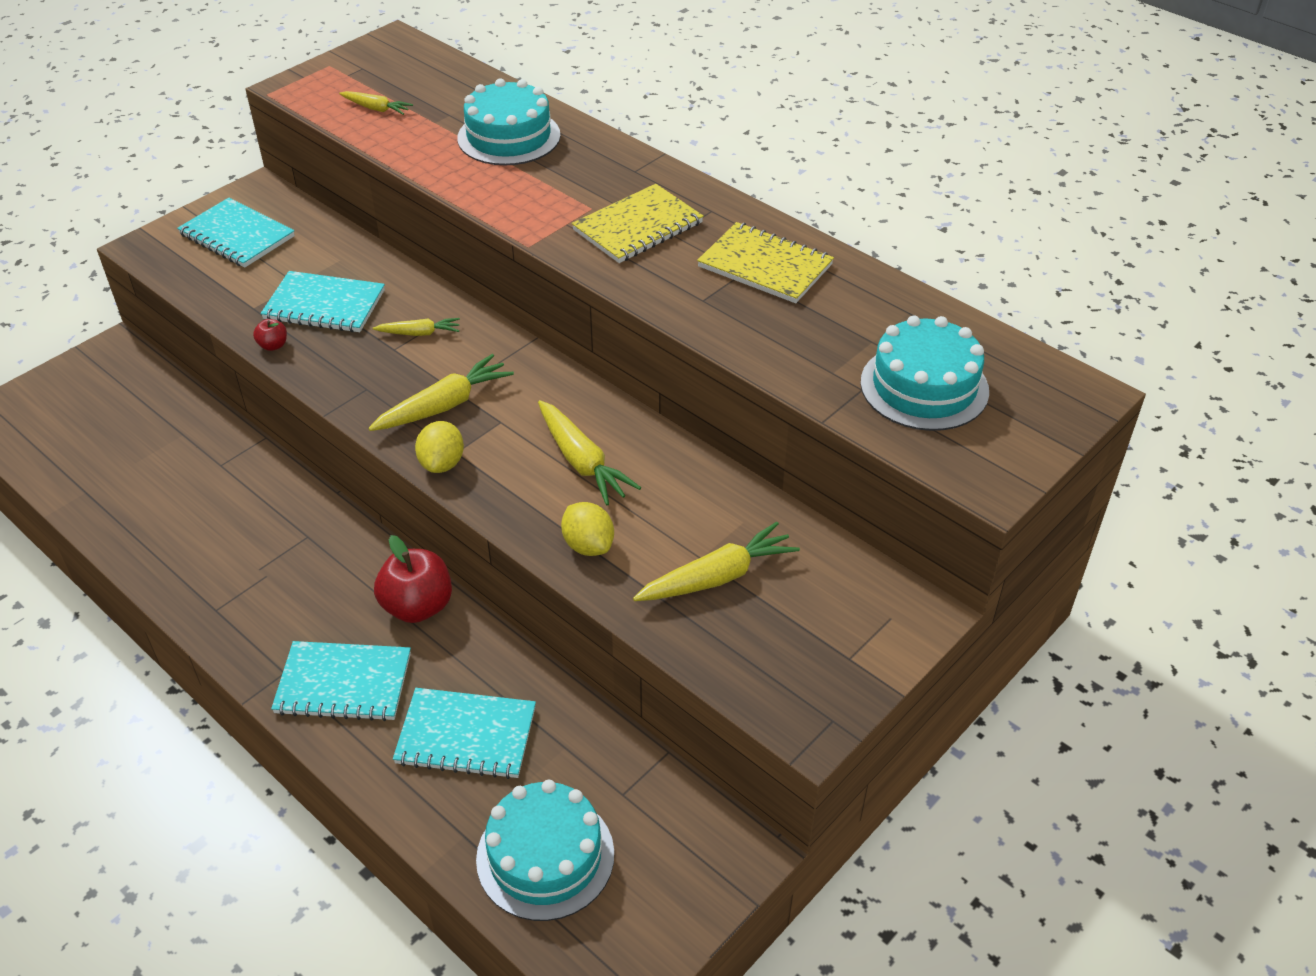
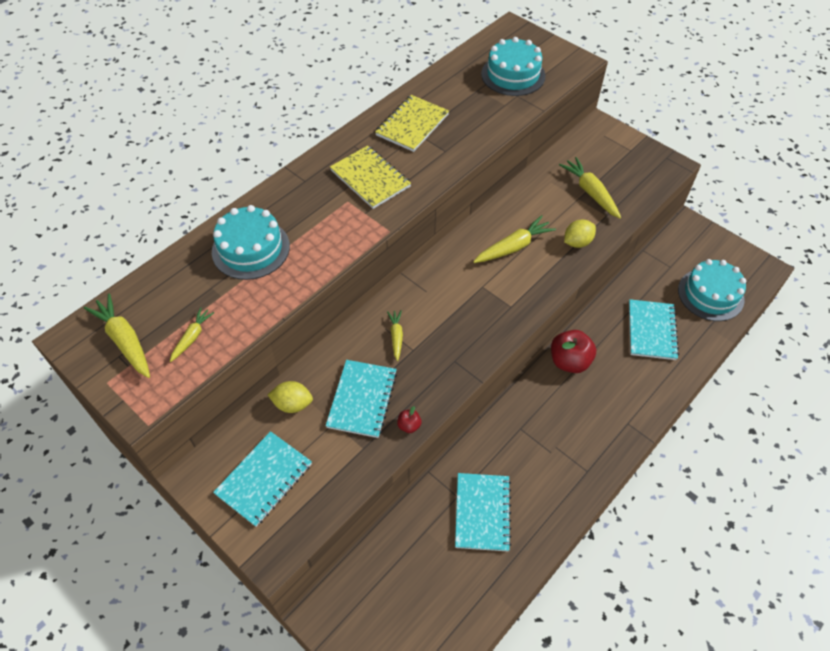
camera: 90 degrees left, 10 degrees up
turquoise notebook [271,641,411,721] -> turquoise notebook moved to [455,473,511,551]
yellow carrot [368,354,514,431] -> yellow carrot moved to [84,294,150,378]
yellow lemon [415,421,464,473] -> yellow lemon moved to [268,381,313,413]

